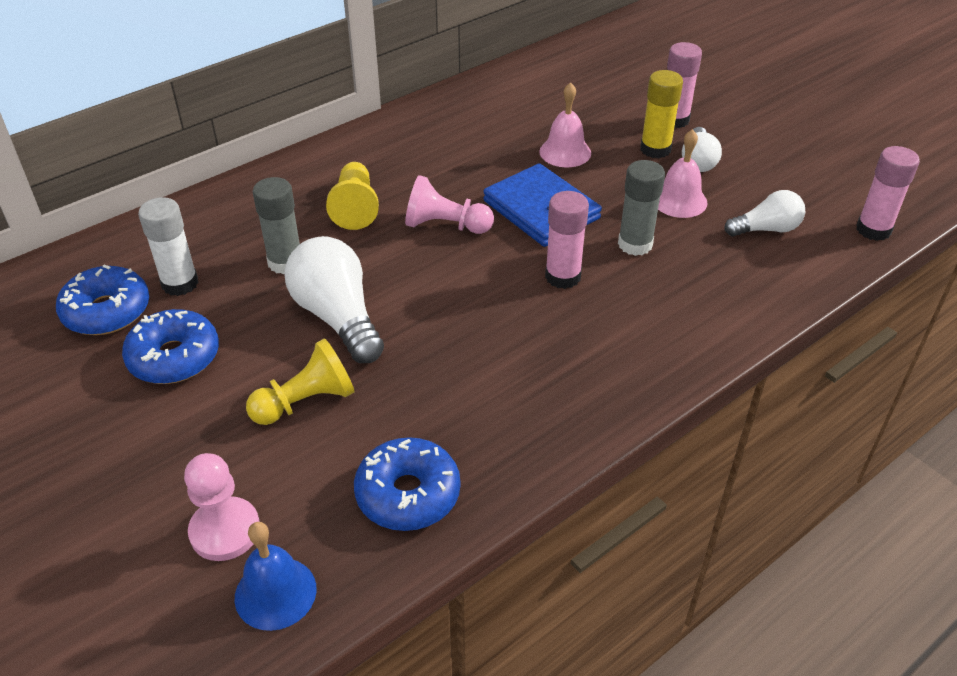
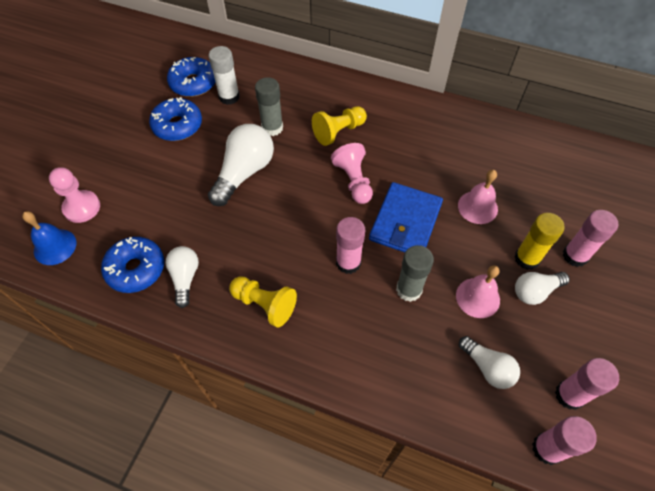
camera: 60 degrees right, 15 degrees up
yellow pawn [246,338,355,425] -> yellow pawn moved to [229,276,297,327]
none -> white light bulb [166,246,199,308]
none -> pink glue stick [555,358,619,410]

